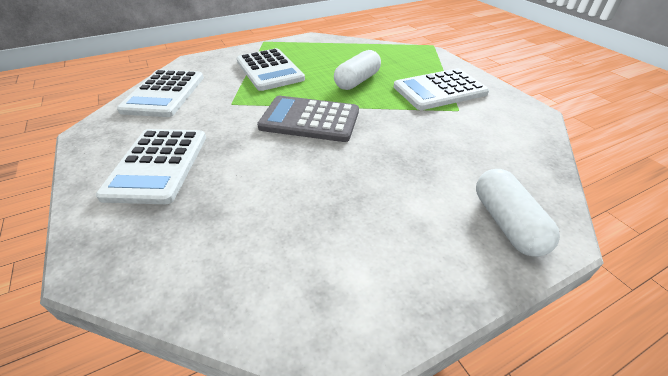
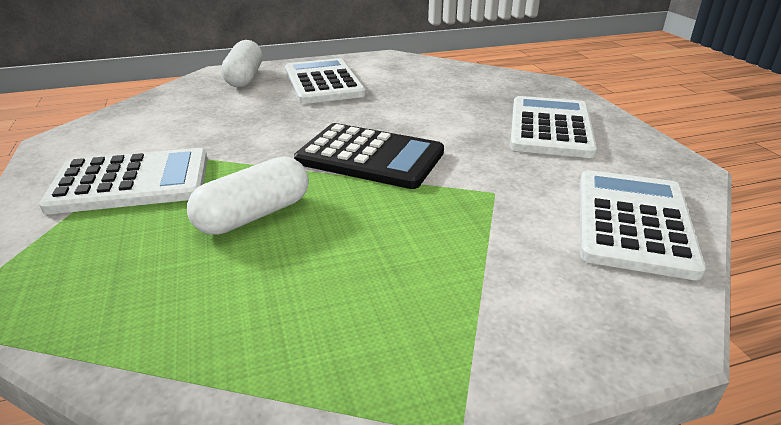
camera: 170 degrees left, 10 degrees down
white calculator [237,48,305,91] -> white calculator moved to [285,58,366,104]
grey calculator [257,96,359,142] -> black calculator [294,123,444,189]

